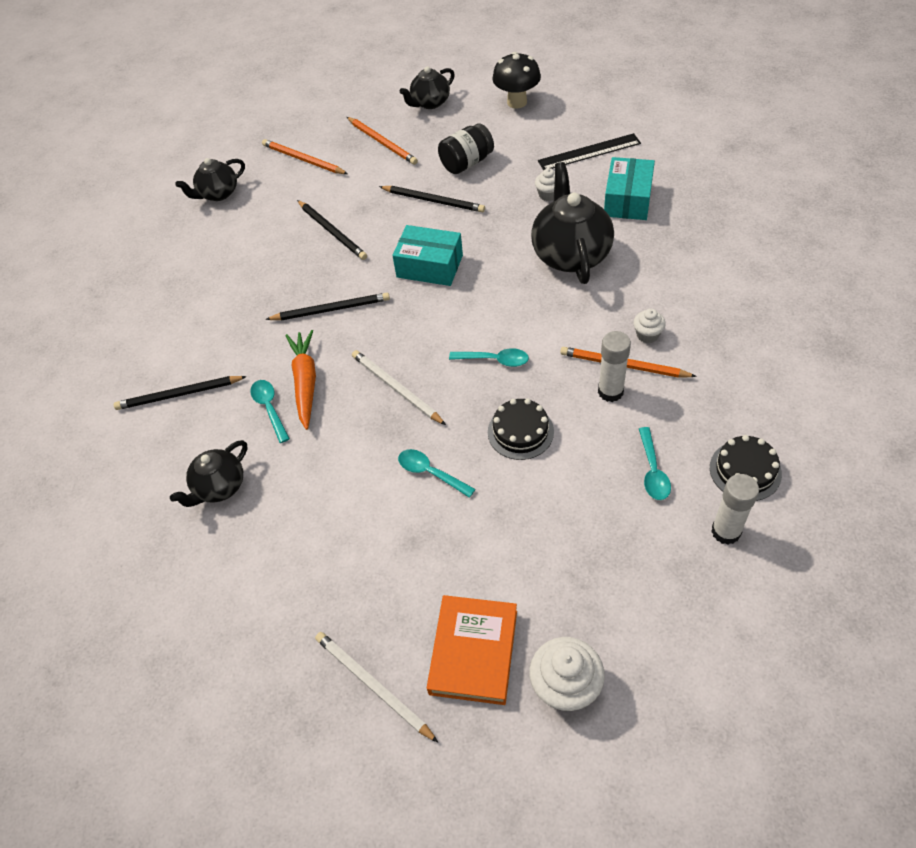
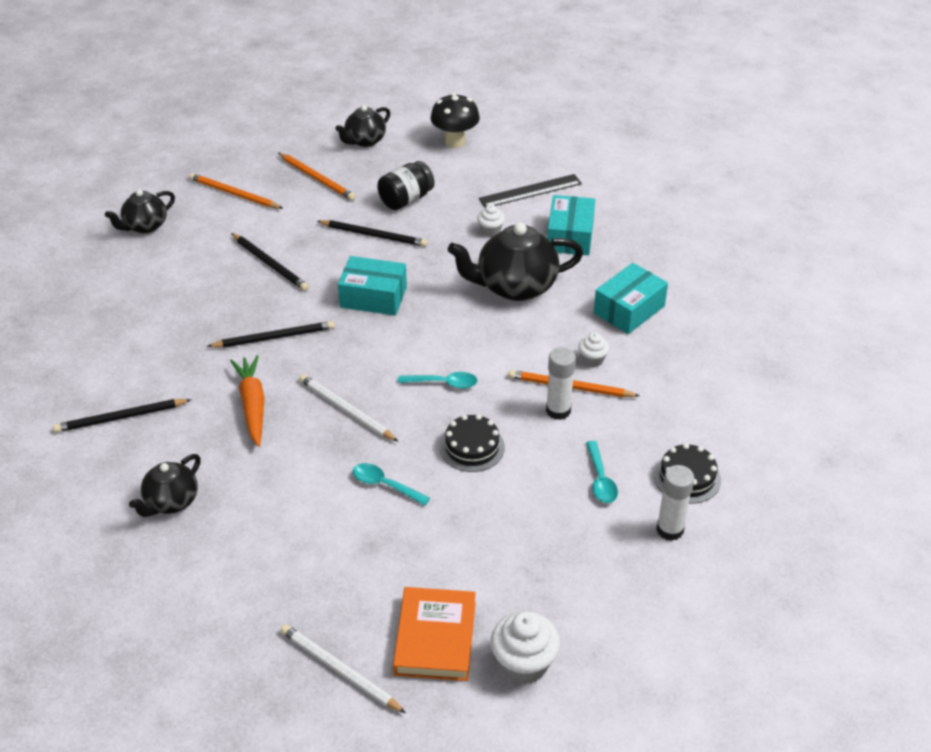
camera: 10 degrees left, 10 degrees down
turquoise spoon [250,380,290,443] -> none
black teapot [531,162,614,284] -> black teapot turned 90 degrees counterclockwise [448,222,583,301]
none -> turquoise box [594,263,668,334]

